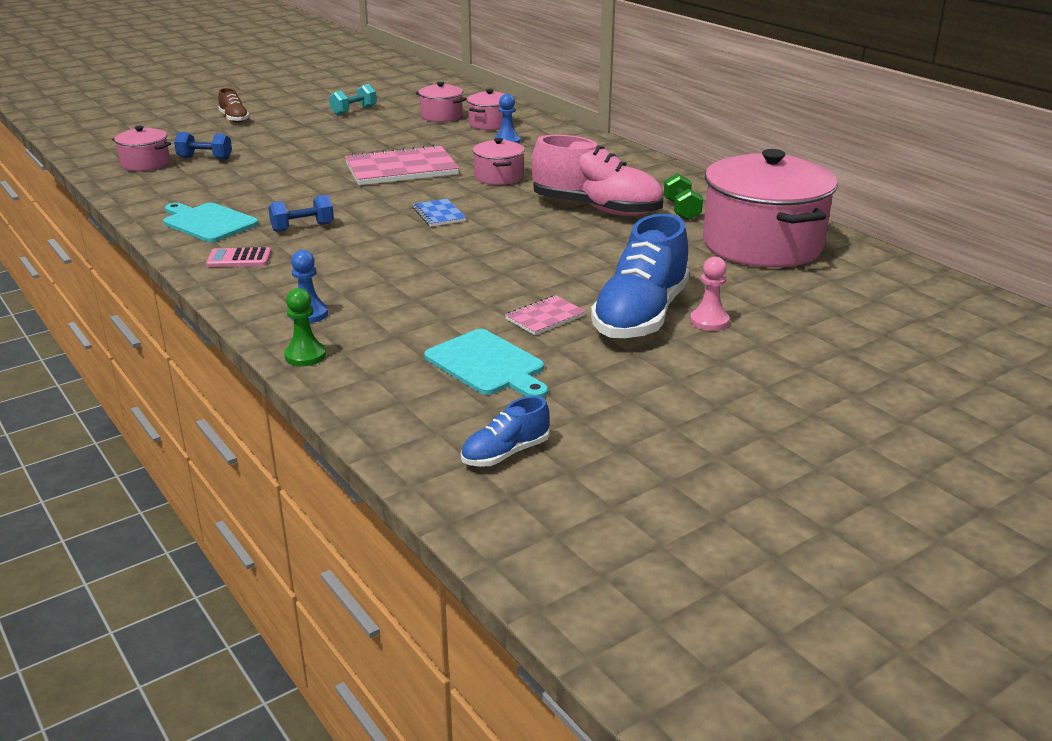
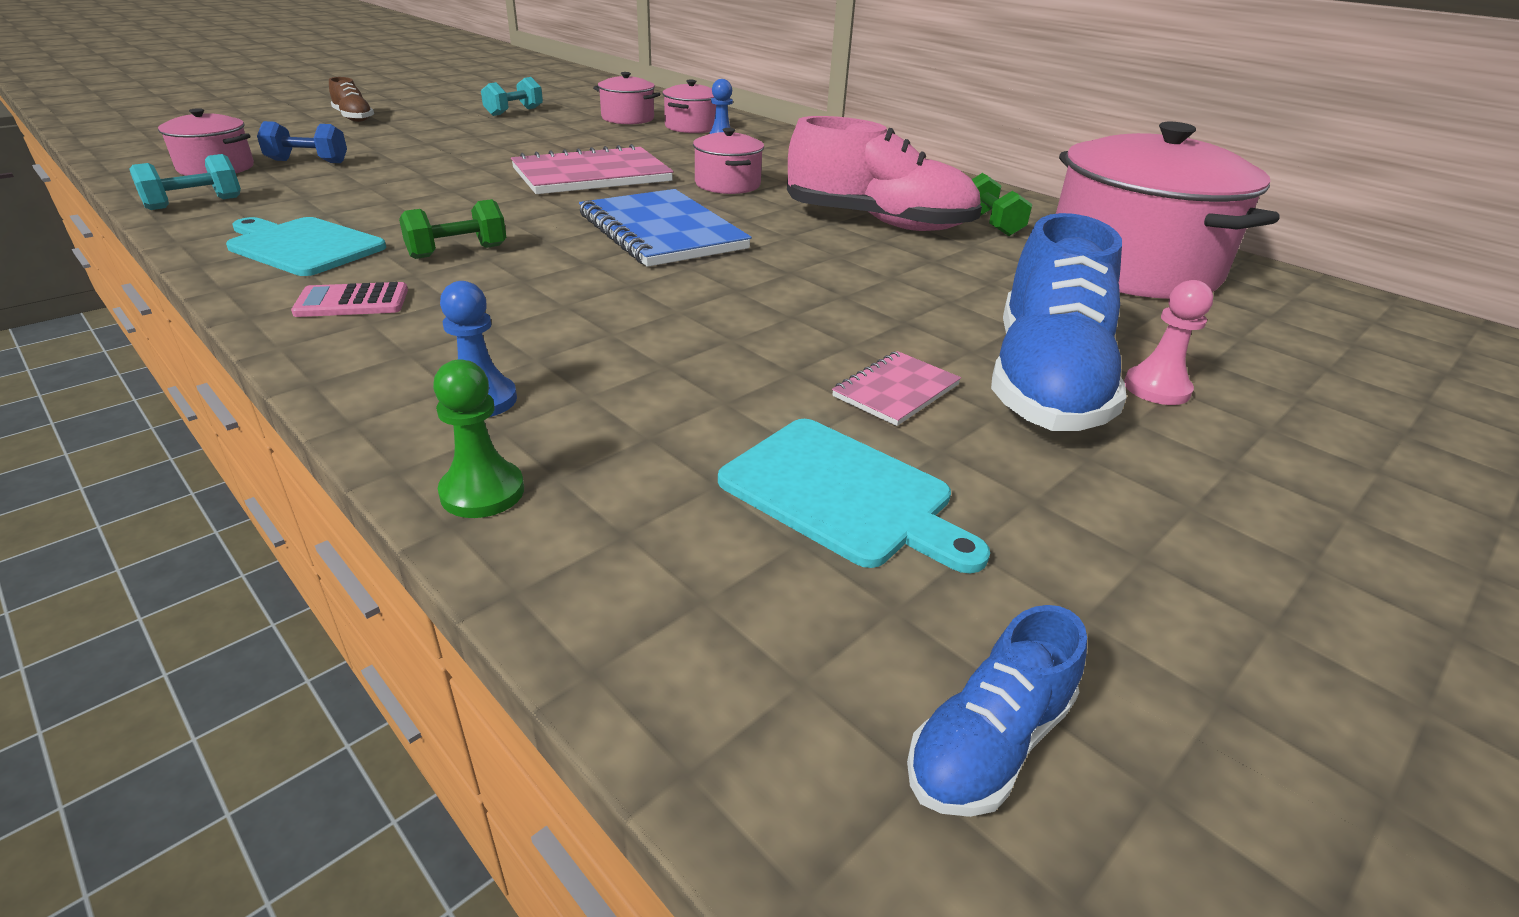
camera: 10 degrees left, 5 degrees up
blue dumbbell [268,195,334,232] -> green dumbbell [399,199,507,259]
blue notebook [412,199,466,227] -> blue notebook [579,189,752,267], size x2.02
none -> turquoise dumbbell [129,154,241,210]

